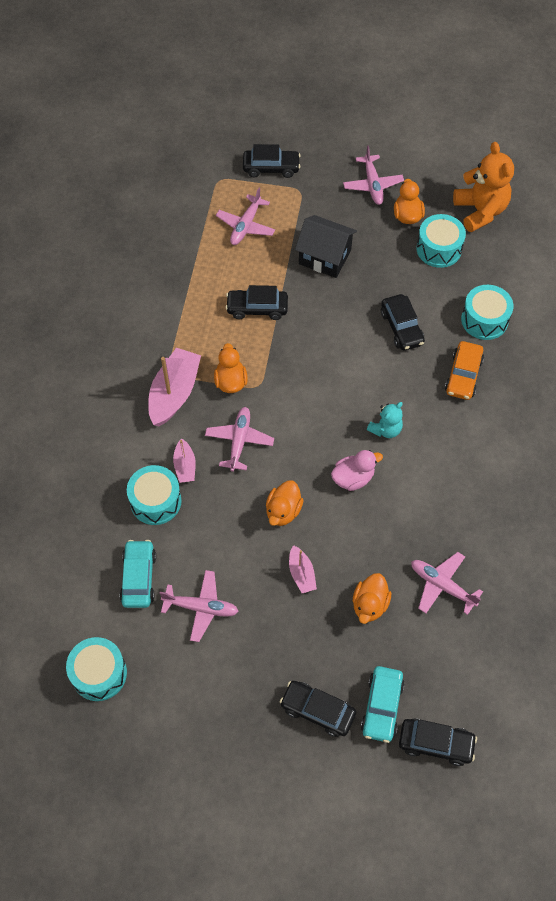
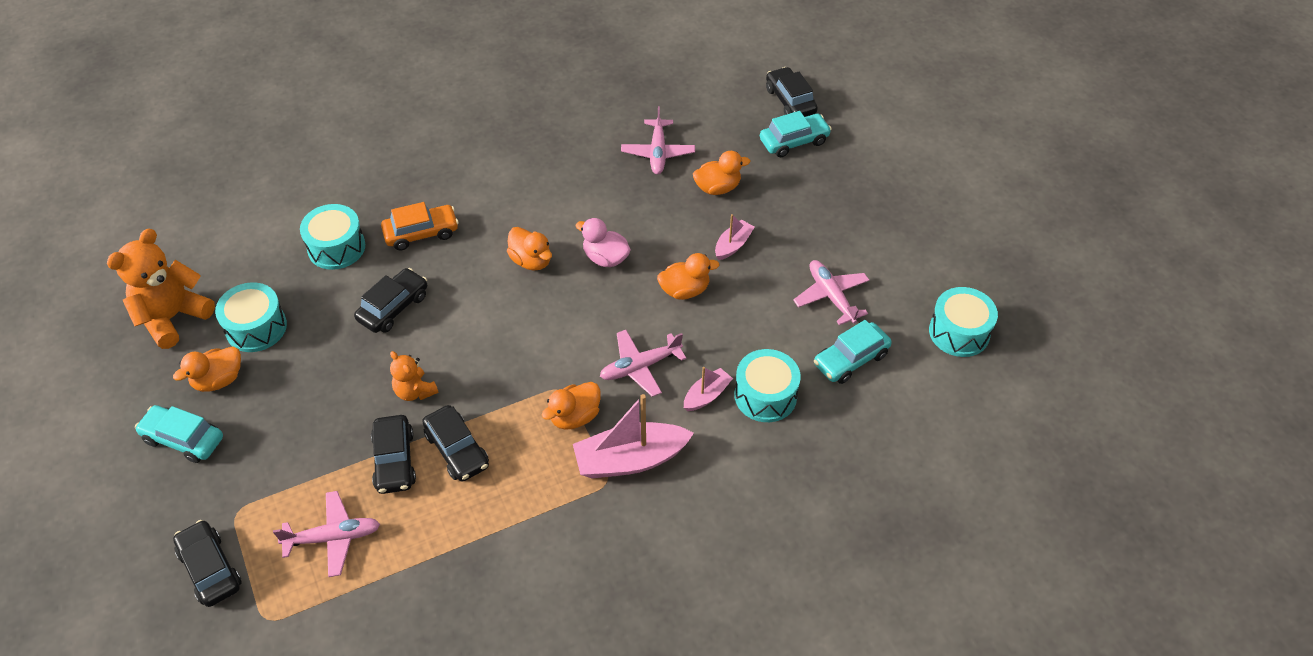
camera: 125 degrees left, 10 degrees down
black car [280,681,356,737] -> black car moved to [371,415,416,494]
black house [295,215,357,278] -> none
pink plane [343,145,404,205] -> turquoise car [135,405,223,463]
turquoise teddy bear [367,402,403,438] -> orange duck [507,227,552,271]
none -> orange teddy bear [390,351,439,401]

